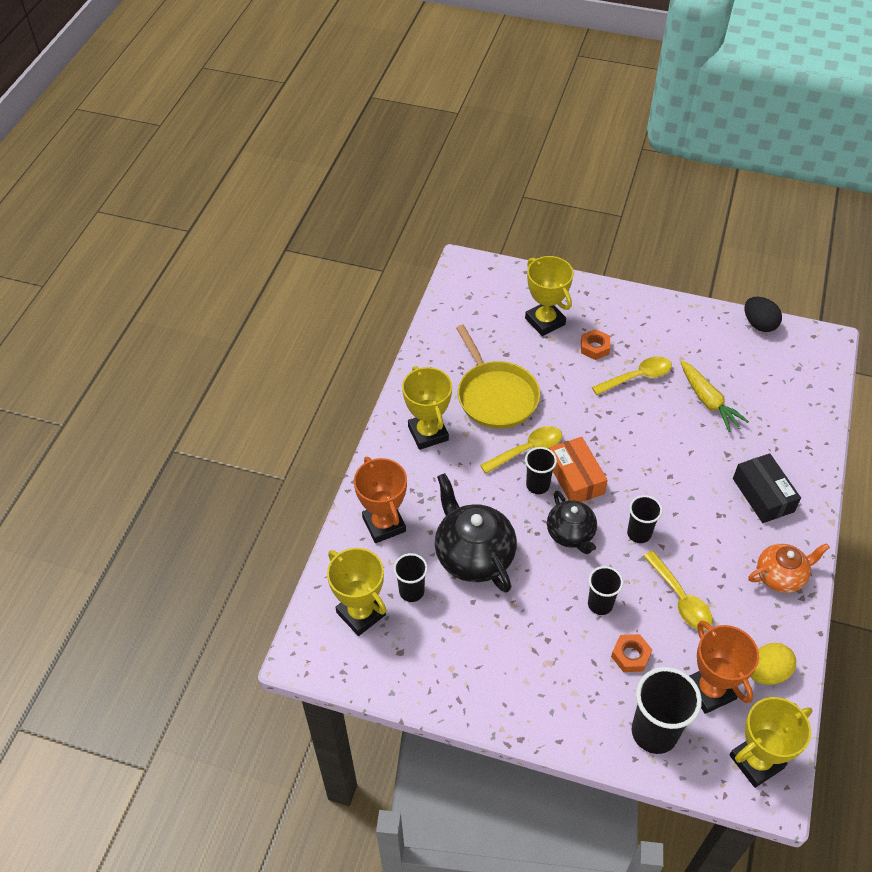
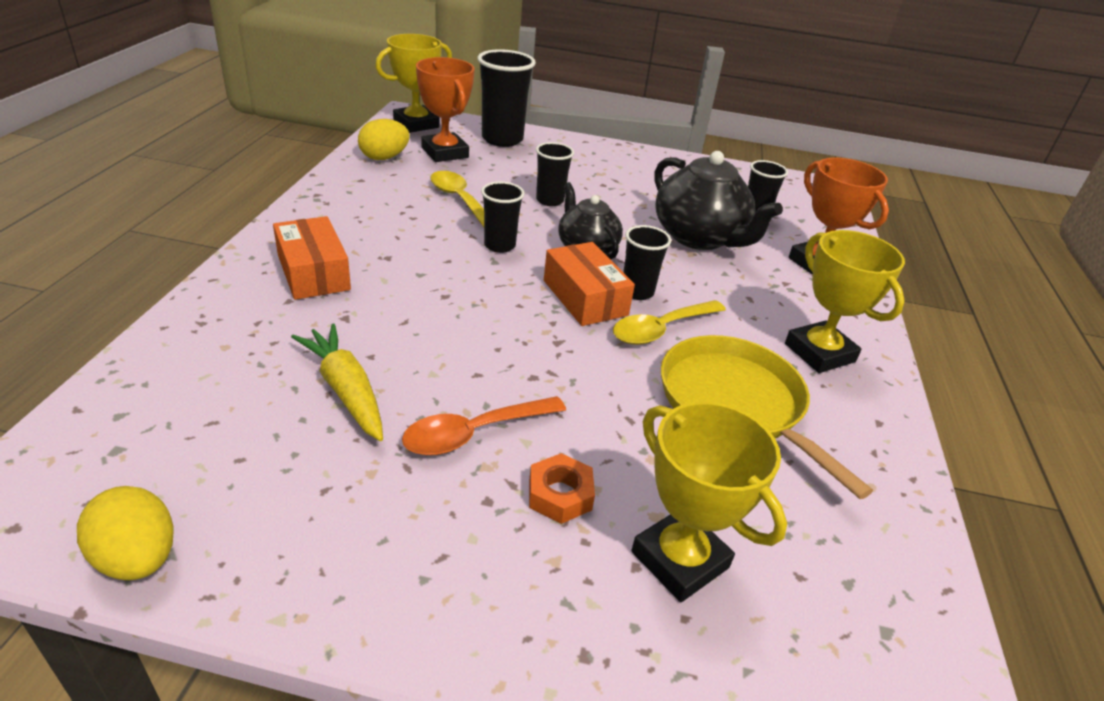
camera: 170 degrees right, 15 degrees down
yellow trophy [327,548,386,636] -> none
yellow spoon [592,356,672,395] -> orange spoon [402,396,566,456]
orange nut [611,634,652,672] -> none
black box [733,453,801,523] -> orange box [273,216,351,300]
black egg [745,297,782,332] -> yellow egg [77,486,174,580]
orange teapot [748,543,830,593] -> none

